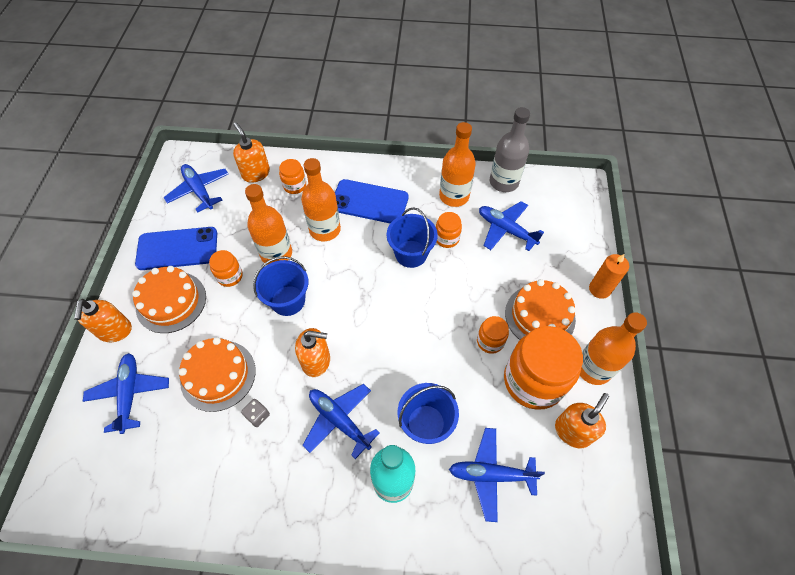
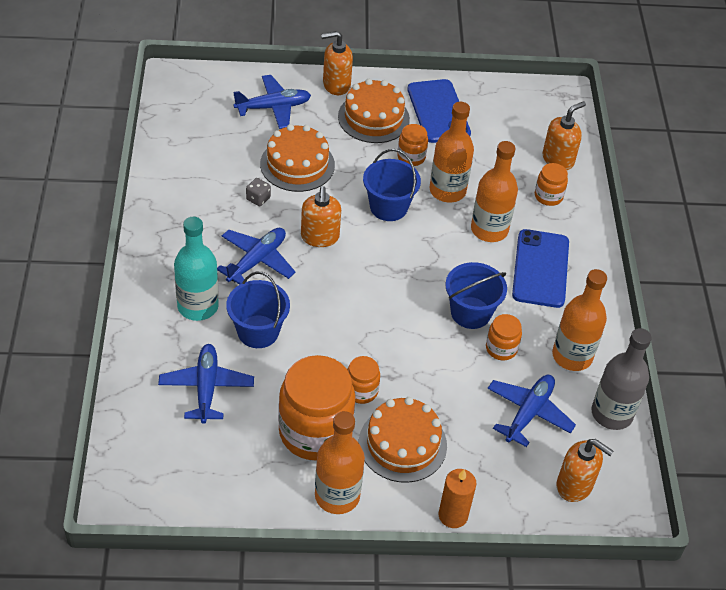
camera: 80 degrees right, 10 degrees down
blue plane [163,164,229,213] -> none
orange soap dispenser [555,393,609,448] -> orange soap dispenser moved to [557,439,614,502]

